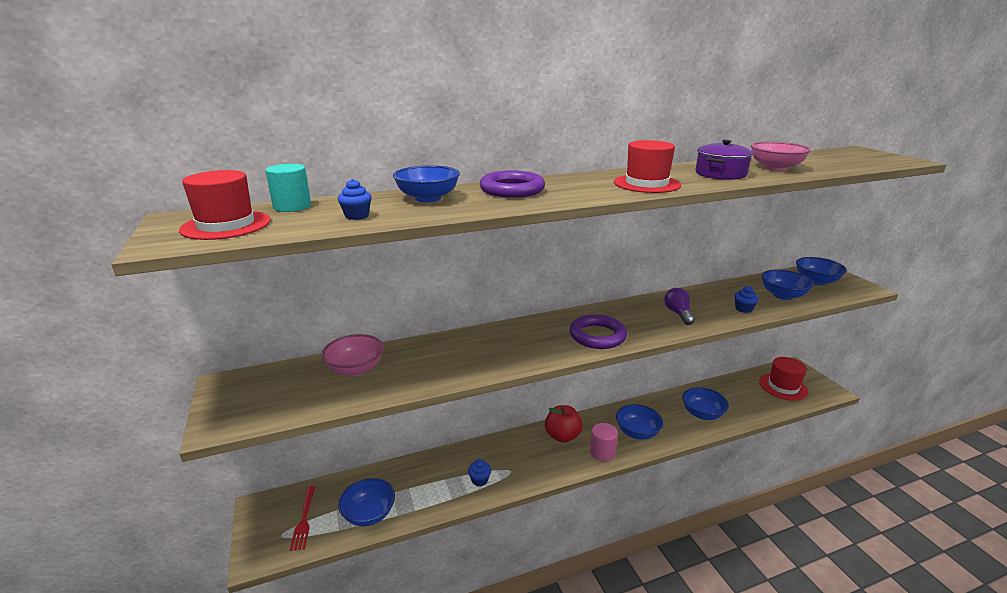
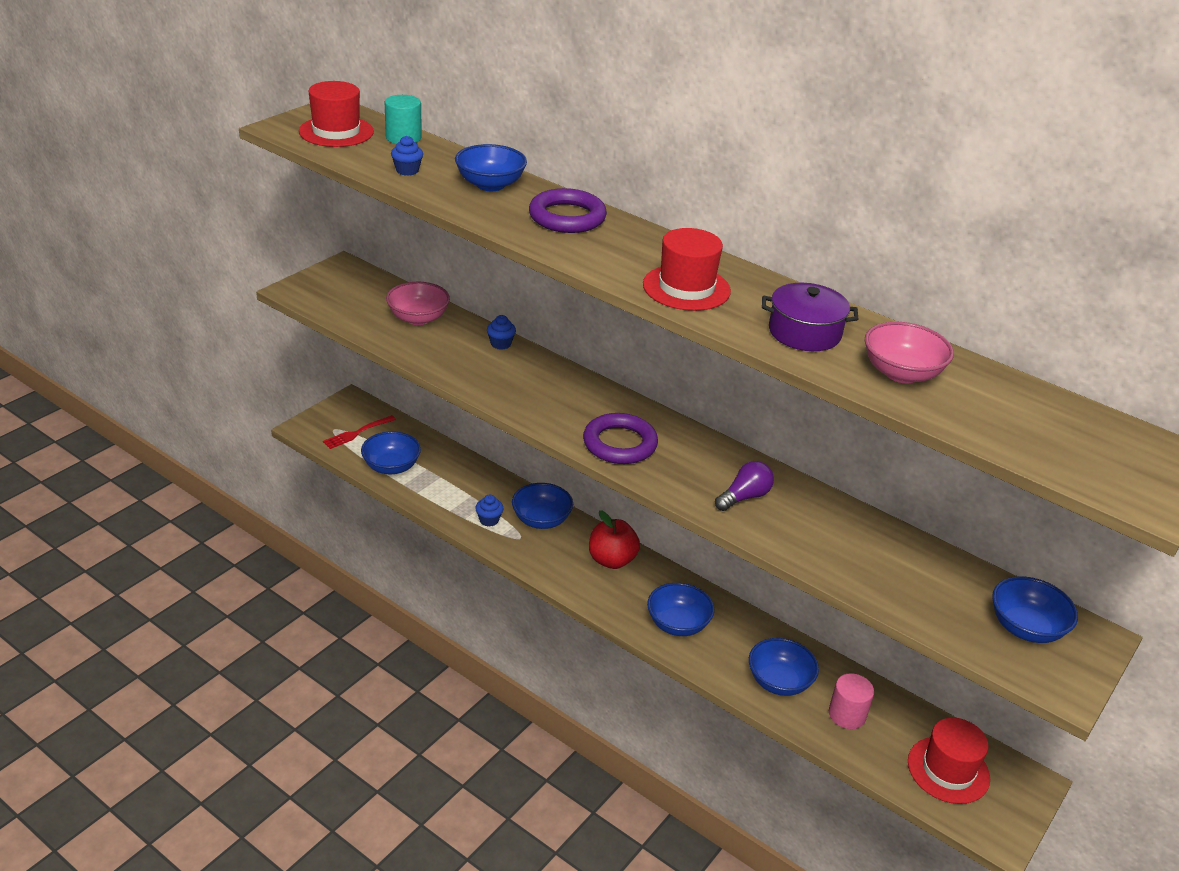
camera: 55 degrees right, 10 degrees up
pink cylinder [590,423,618,461] -> pink cylinder moved to [829,673,874,729]
blue cupcake [734,286,759,313] -> blue cupcake moved to [487,315,516,350]
blue bowl [762,269,814,300] -> blue bowl moved to [512,483,573,529]

